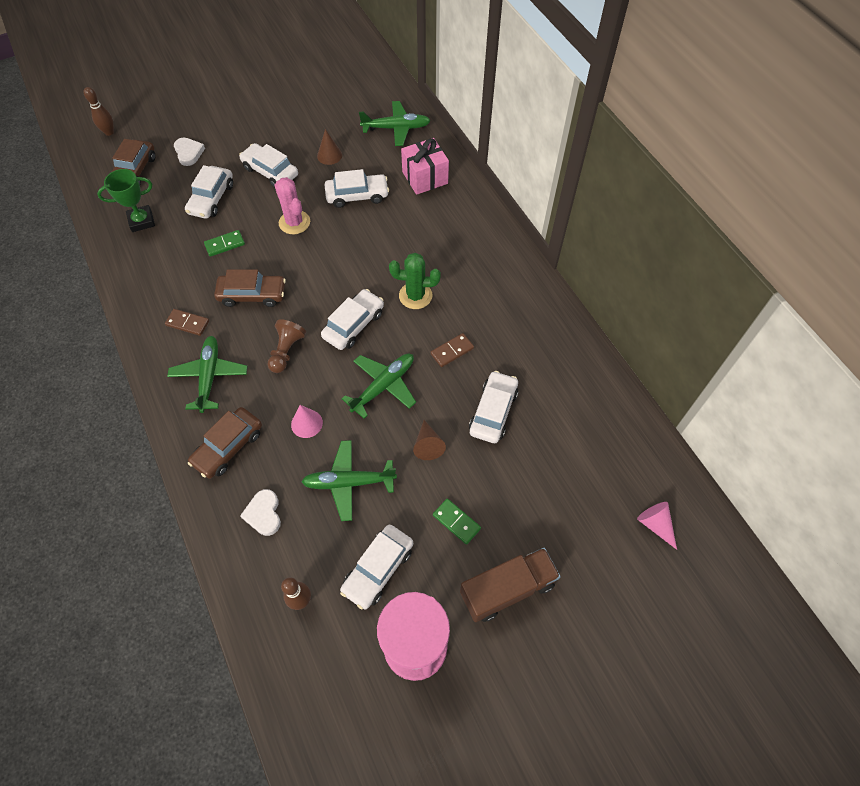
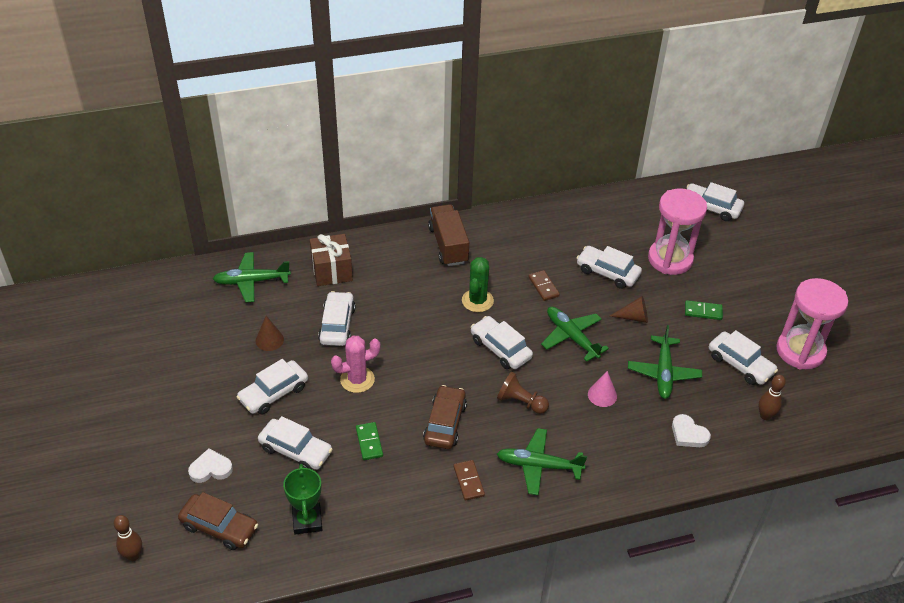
camera: 80 degrees left, 15 degrees down
brown domino [165,309,209,336] -> brown domino turned 45 degrees counterclockwise [454,460,485,501]
brown car [188,407,262,479] -> none
white heart [240,489,281,536] -> white heart turned 45 degrees clockwise [672,414,711,447]
green plane [359,101,431,146] -> green plane turned 105 degrees counterclockwise [213,252,291,303]
pink gift [401,138,449,195] -> brown gift [310,234,353,286]
green domino [433,499,481,545] -> green domino turned 45 degrees clockwise [685,300,723,320]
brown truck [460,548,561,622] -> brown truck moved to [428,204,469,266]
pink cone [637,502,677,550] -> white car [687,182,744,221]
none -> pink hourglass [648,188,707,275]

